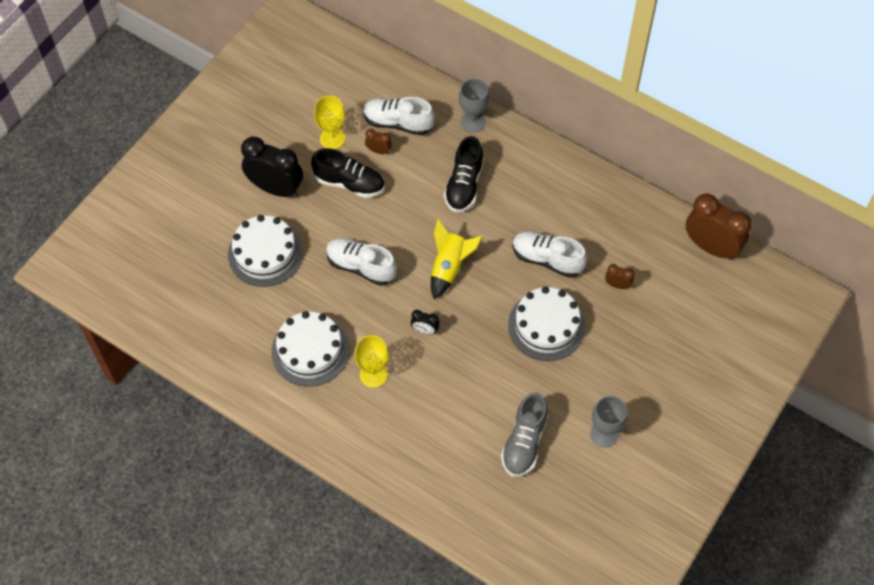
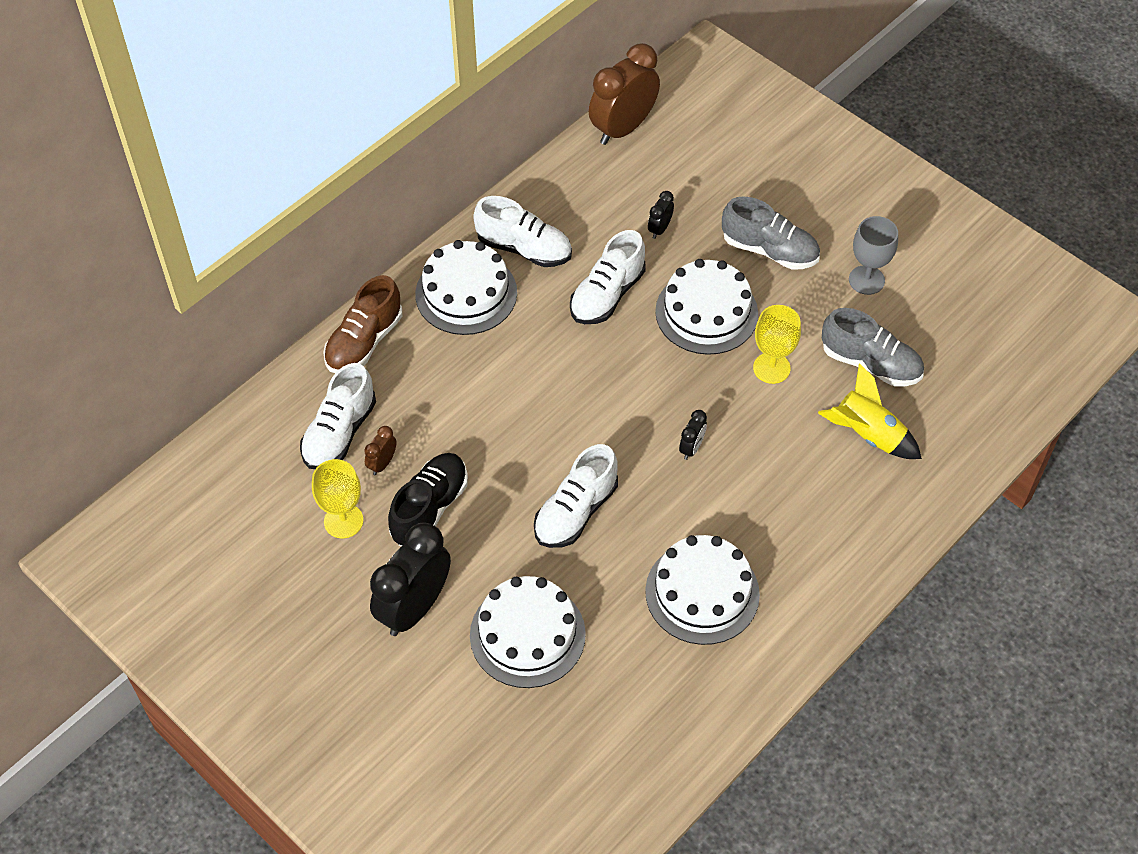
camera: 80 degrees left, 5 degrees down
yellow goblet [355,335,389,388] -> yellow goblet moved to [753,305,801,384]
yellow rocket [431,220,483,299] -> yellow rocket moved to [818,363,922,459]
black shoe [444,136,484,212] -> none
grey goblet [459,79,490,133] -> brown shoe [323,275,402,373]
brown clock [605,264,635,289] -> black clock [648,191,674,239]
none -> white cake [415,240,517,335]
none -> white shoe [473,196,572,267]
none -> grey shoe [722,196,820,270]

